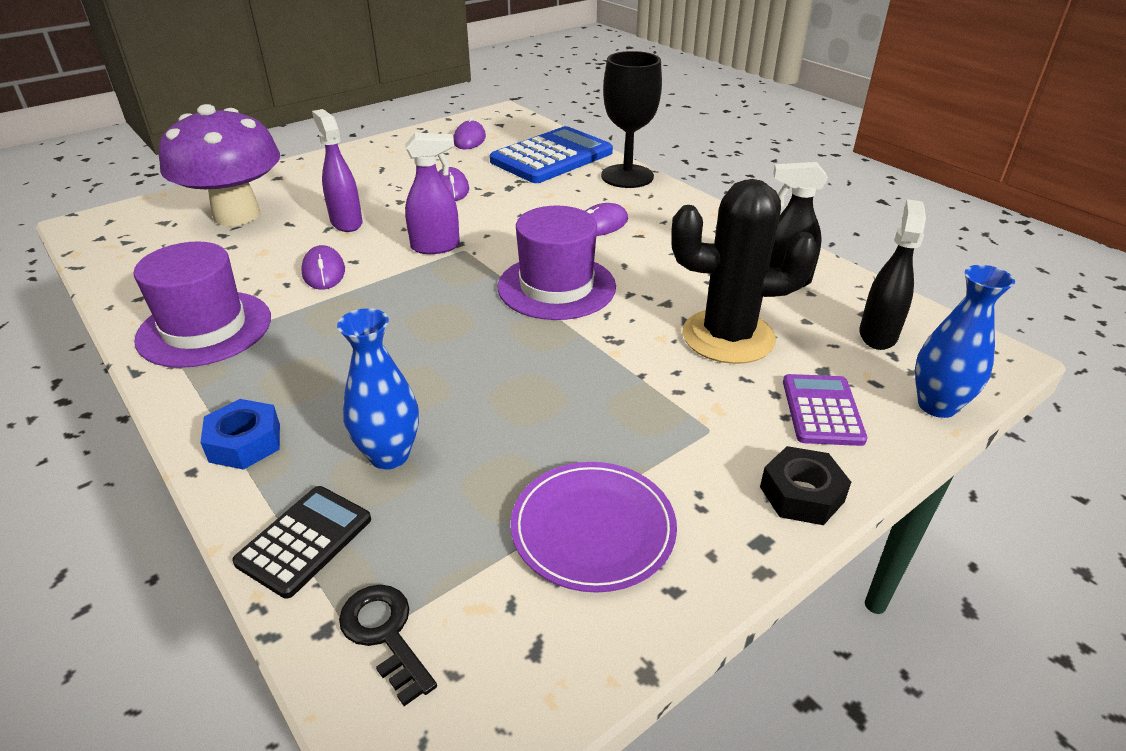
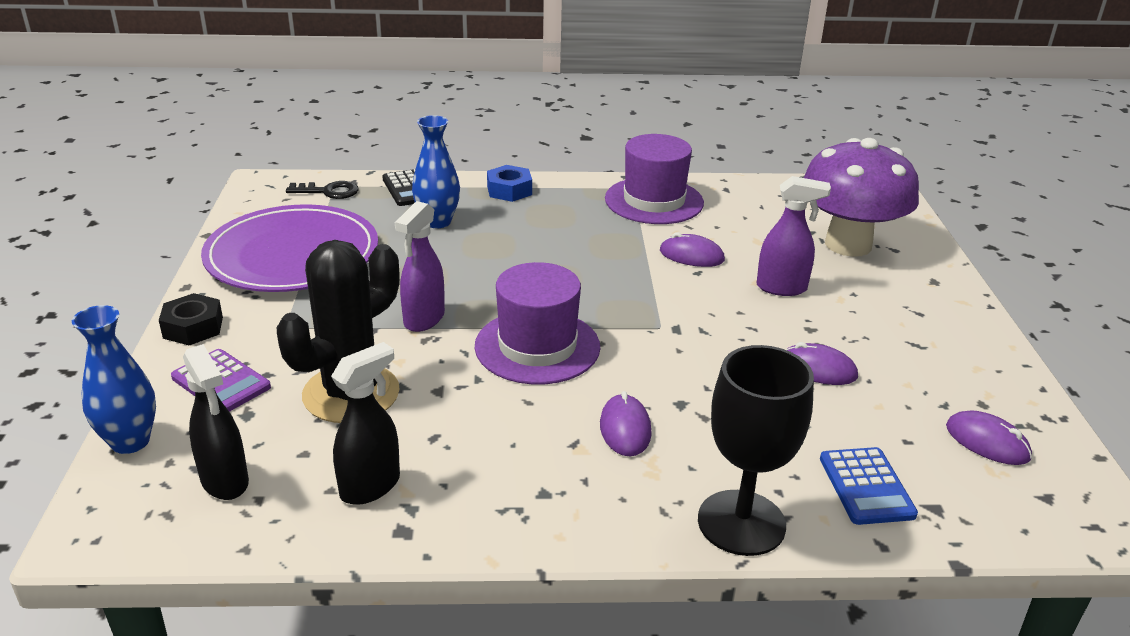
camera: 125 degrees right, 5 degrees down
purple spray bottle [405,133,460,254] -> purple spray bottle moved to [395,201,445,332]
blue calculator [490,126,613,183] -> blue calculator [820,447,918,525], size x0.55
purple plate [511,462,677,593] -> purple plate [201,204,378,292], size x1.63

